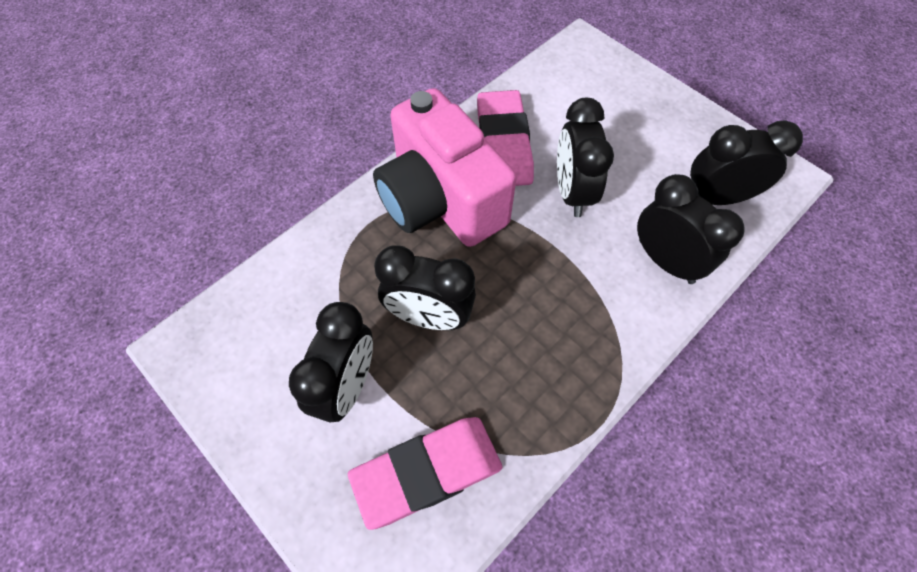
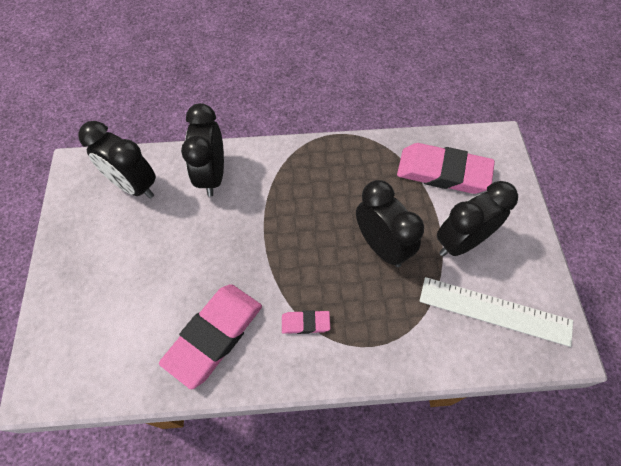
camera: 140 degrees left, 0 degrees up
pink camera [373,88,516,247] -> pink eraser [282,310,330,334]
black clock [557,98,614,217] -> none
none -> white ruler [419,277,573,347]

